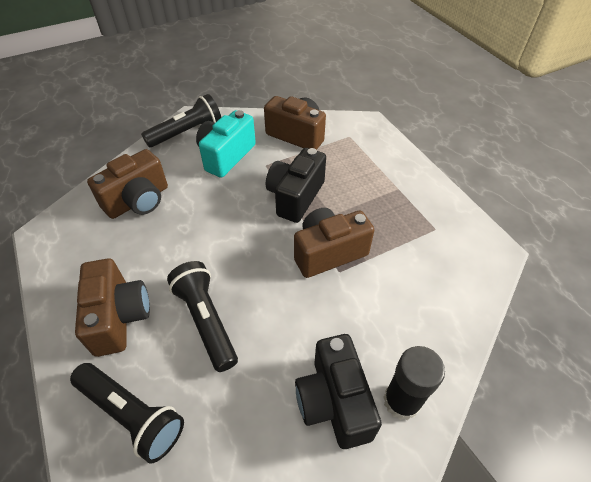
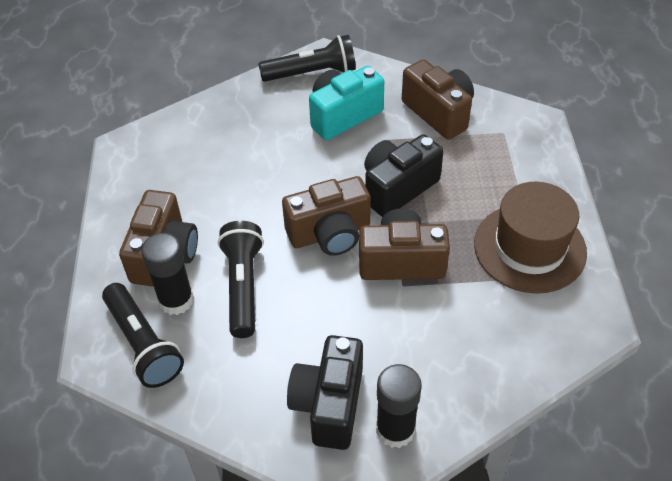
camera: 25 degrees right, 0 degrees up
brown camera [87,149,168,219] -> brown camera moved to [282,176,371,256]
none -> black glue stick [141,233,194,315]
none -> brown hat [474,182,587,294]

